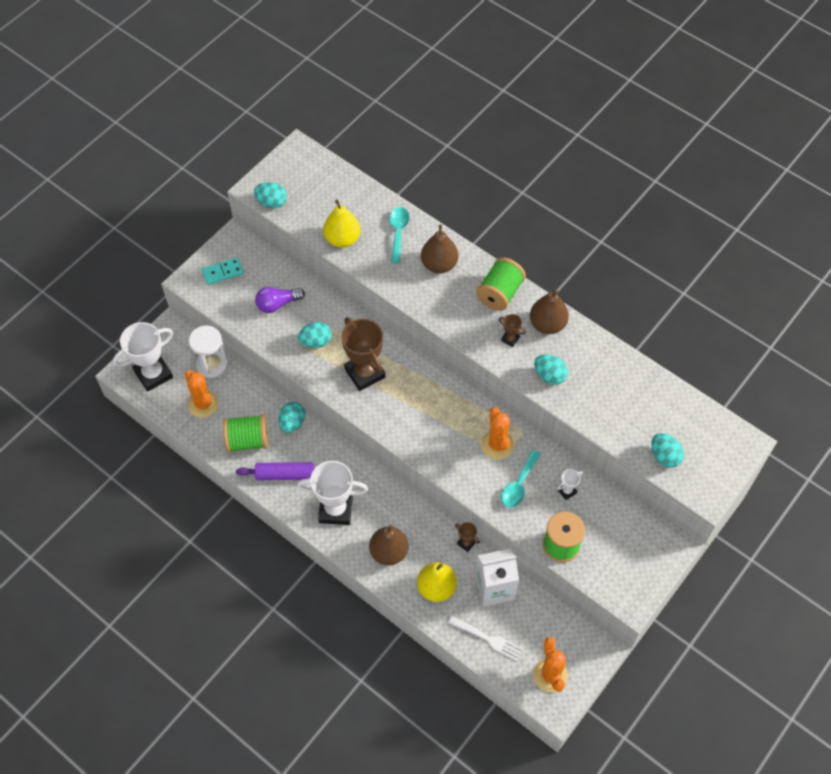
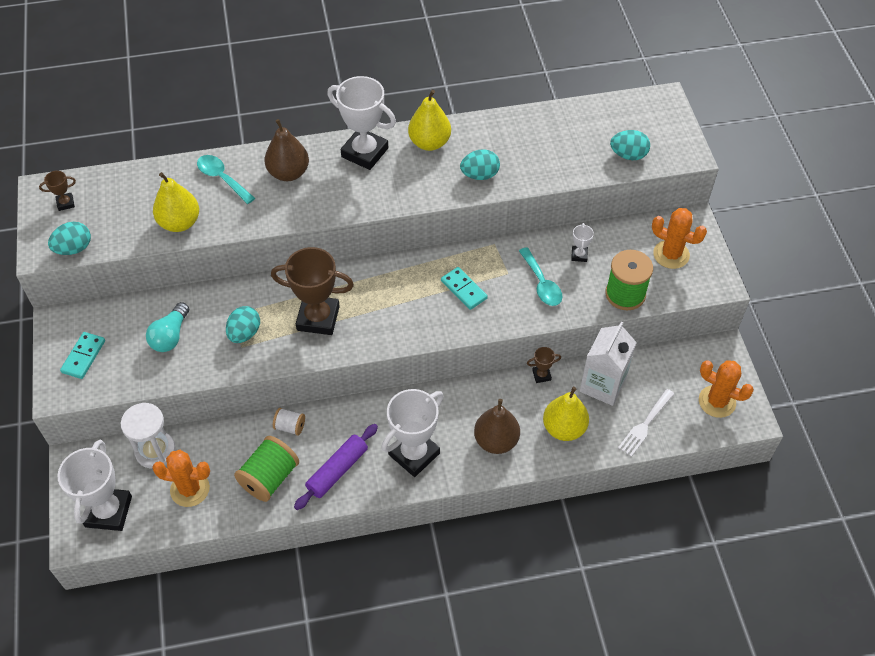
camera: 50 degrees left, 5 degrees down
purple light bulb [255,287,305,313] -> turquoise light bulb [146,302,189,352]
turquoise egg [279,402,305,433] -> white spool [273,408,305,436]
white fork [449,616,523,661] -> white fork turned 150 degrees clockwise [618,389,674,457]
green spool [476,257,526,311] -> white trophy [327,76,396,170]
orange cactus [481,407,514,459] -> orange cactus moved to [652,208,707,269]
brown trophy [499,314,526,347] -> brown trophy moved to [39,171,76,211]
brown pear [530,290,569,334] -> yellow pear [408,90,451,151]
none -> turquoise domino [441,267,488,310]

